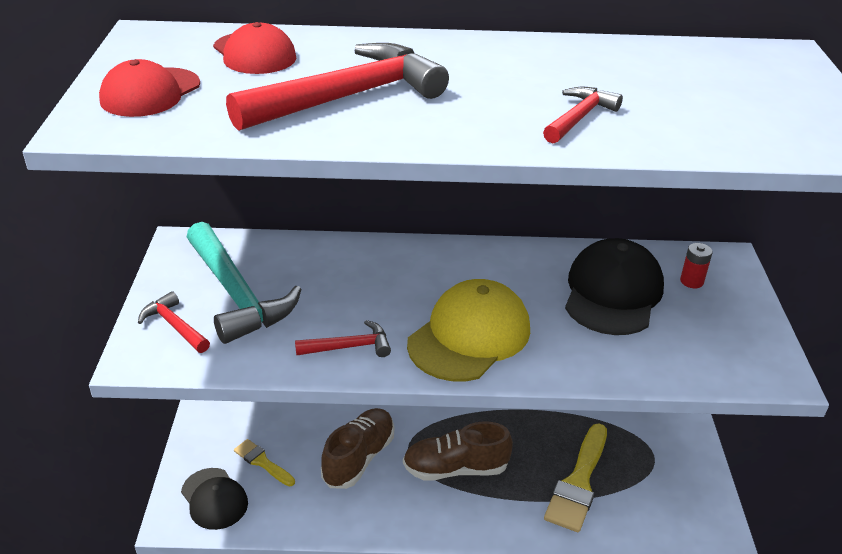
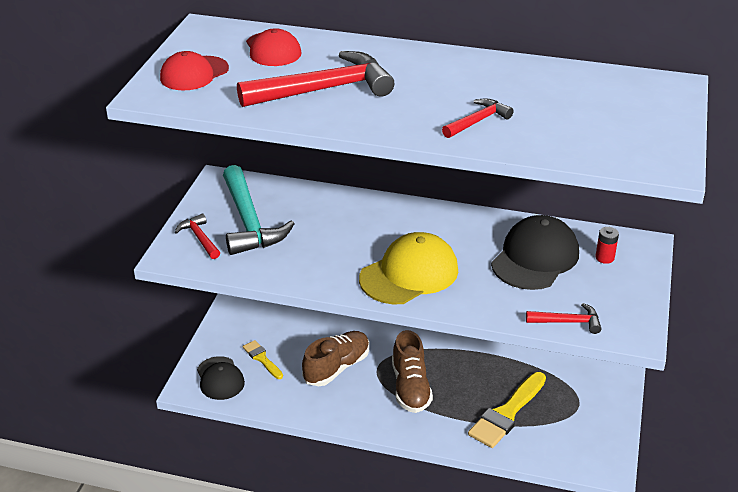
camera: 15 degrees right, 0 degrees up
red hammer [295,320,391,357] -> red hammer moved to [526,303,601,334]
brown shoe [403,422,513,481] -> brown shoe turned 105 degrees counterclockwise [392,330,433,413]

